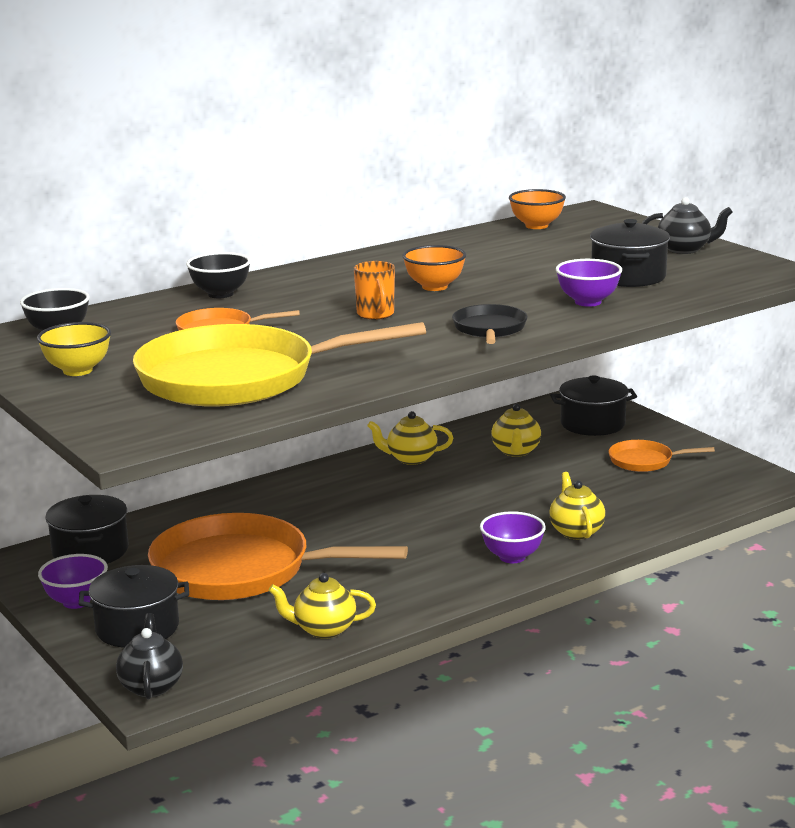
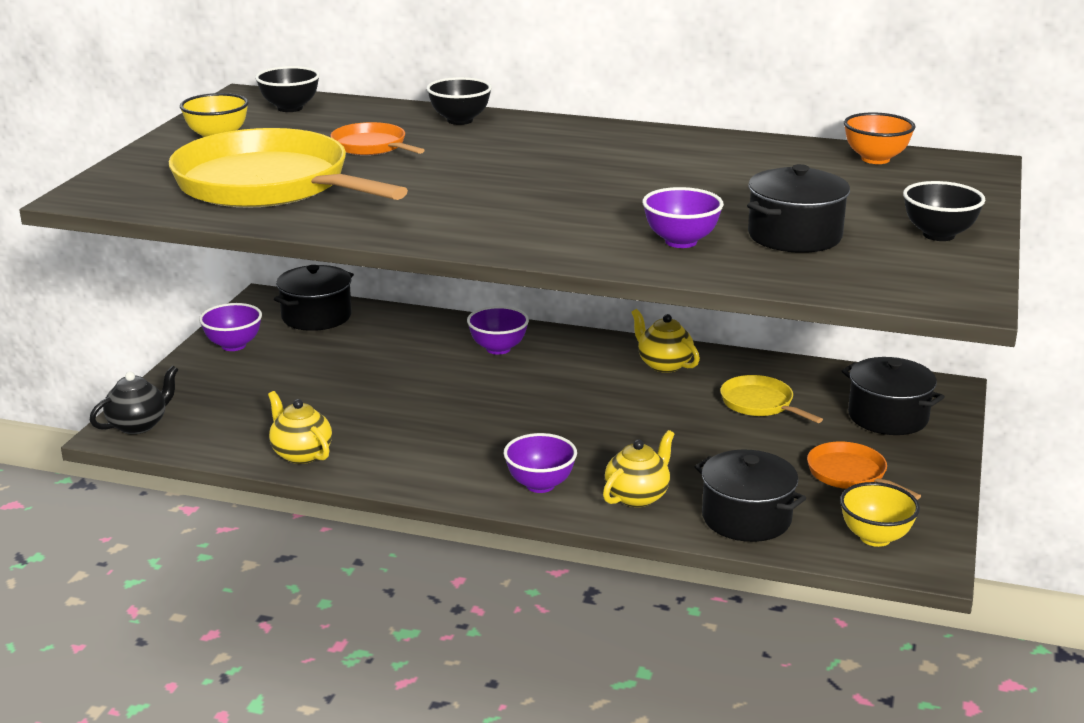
camera: 50 degrees right, 5 degrees up
black pot [79,565,189,648] -> black pot moved to [695,450,806,542]
orange pan [148,513,408,600] -> none
orange mug [354,261,395,320] -> none
orange bowl [402,245,466,291] -> none
black pan [452,304,528,344] -> none
yellow teapot [491,404,541,457] -> yellow pan [720,375,823,423]
black teapot [642,197,733,254] -> black bowl [903,181,986,241]
none -> purple bowl [467,306,529,355]
none -> yellow bowl [840,482,920,547]

